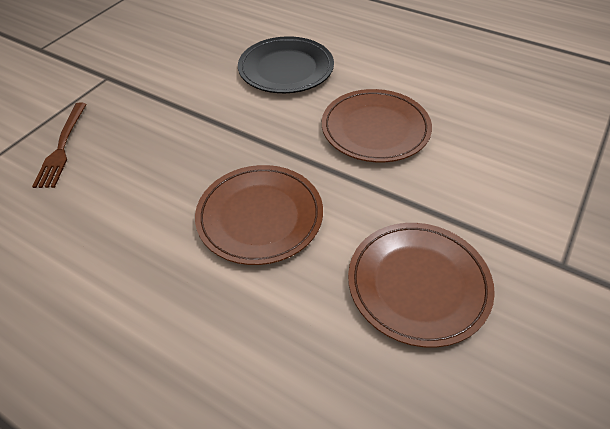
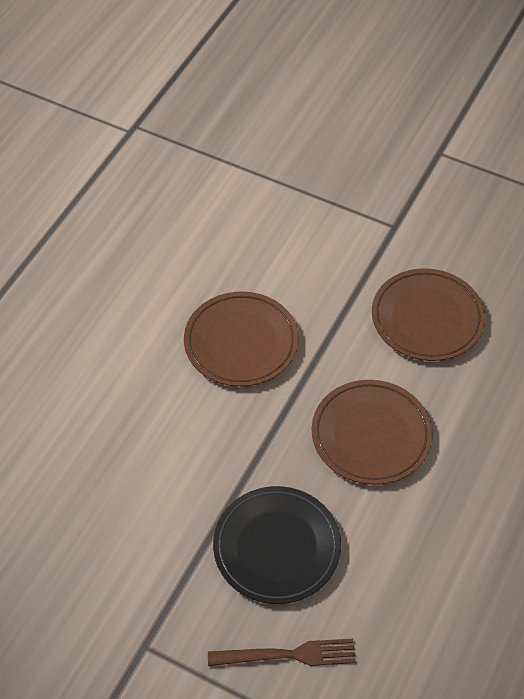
camera: 95 degrees left, 5 degrees up
black plate [238,36,334,93] -> black plate moved to [213,486,341,604]

